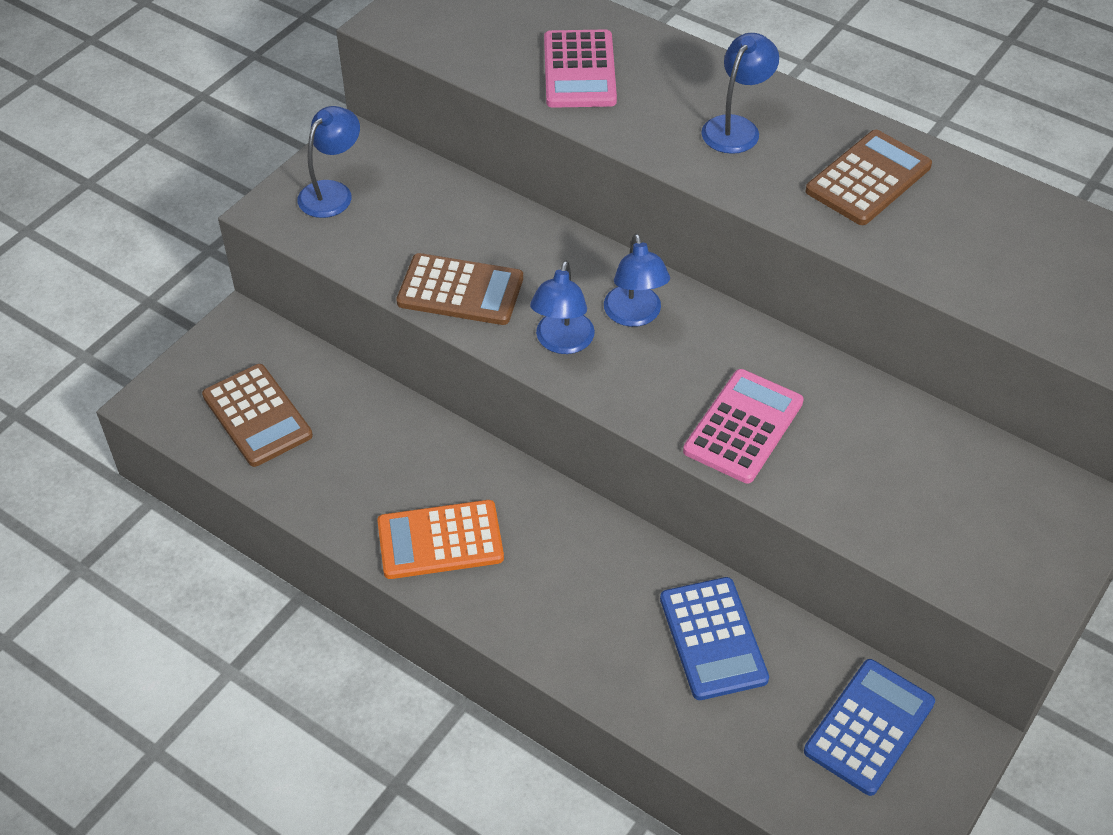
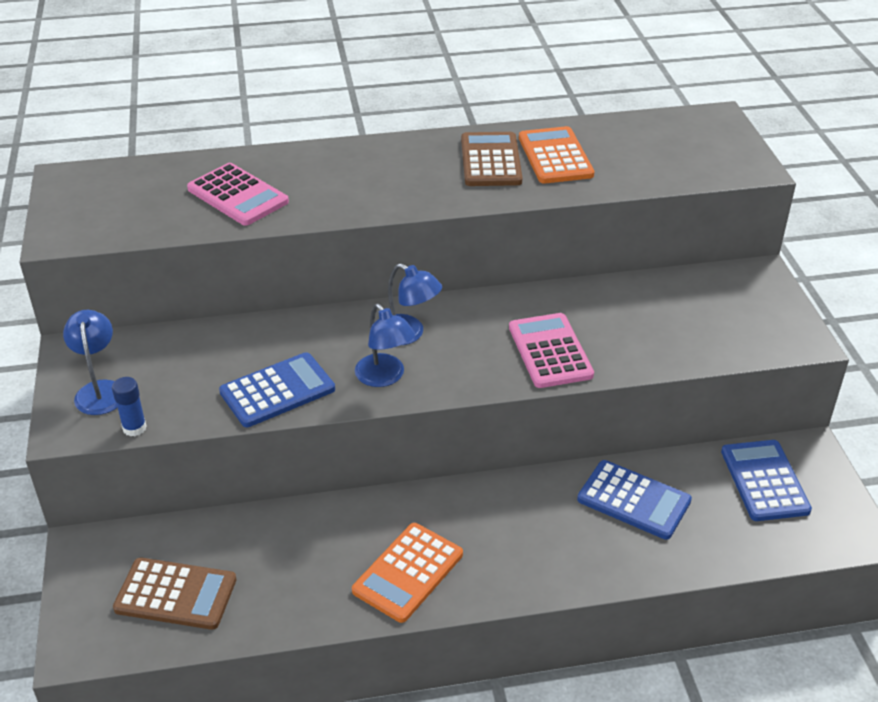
camera: 45 degrees left, 10 degrees down
brown calculator [396,253,523,325] -> blue calculator [219,352,335,427]
blue lamp [702,33,779,154] -> none
none -> blue glue stick [112,377,147,436]
none -> orange calculator [519,126,594,184]

